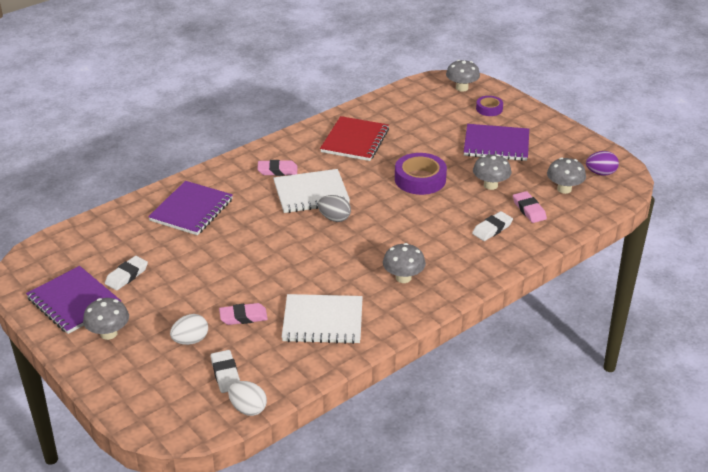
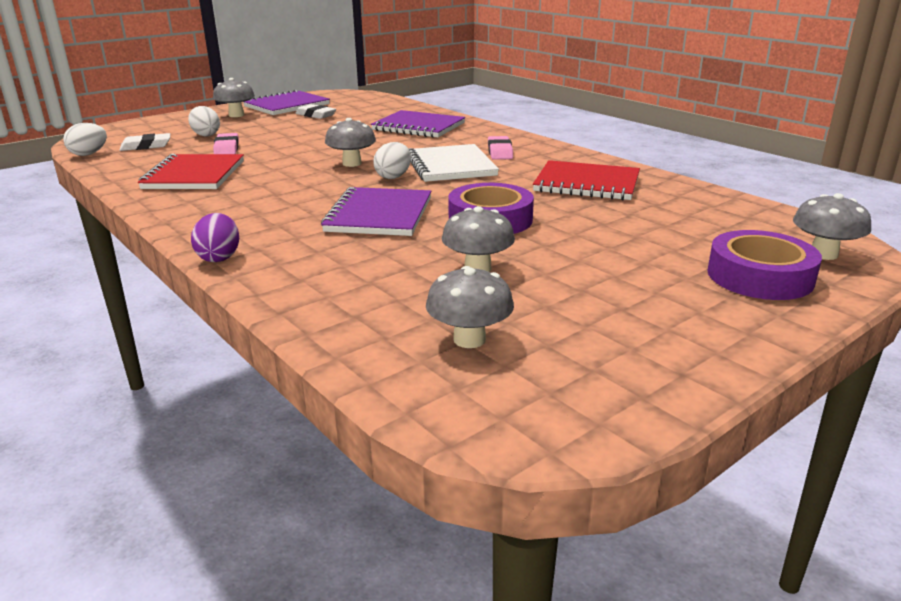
camera: 90 degrees right, 10 degrees down
white notebook [282,294,363,344] -> red notebook [138,154,244,189]
grey egg [318,195,351,222] -> white egg [373,142,411,179]
grey mushroom [383,243,426,283] -> grey mushroom moved to [325,118,376,167]
purple notebook [464,124,529,161] -> purple notebook moved to [321,187,431,236]
white eraser [472,211,513,241] -> none
purple tape [476,96,503,116] -> purple tape [707,230,822,300], size x1.77
pink eraser [513,191,547,223] -> none
purple egg [586,151,619,176] -> purple egg moved to [191,213,239,262]

